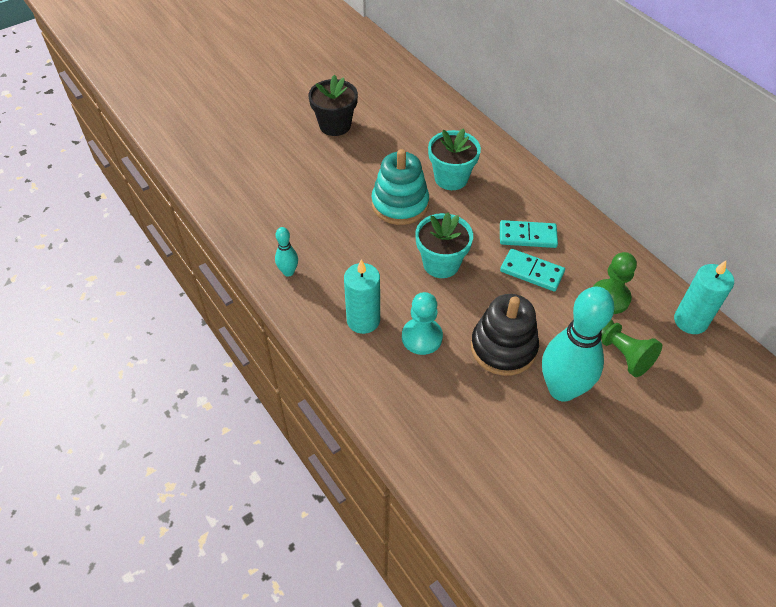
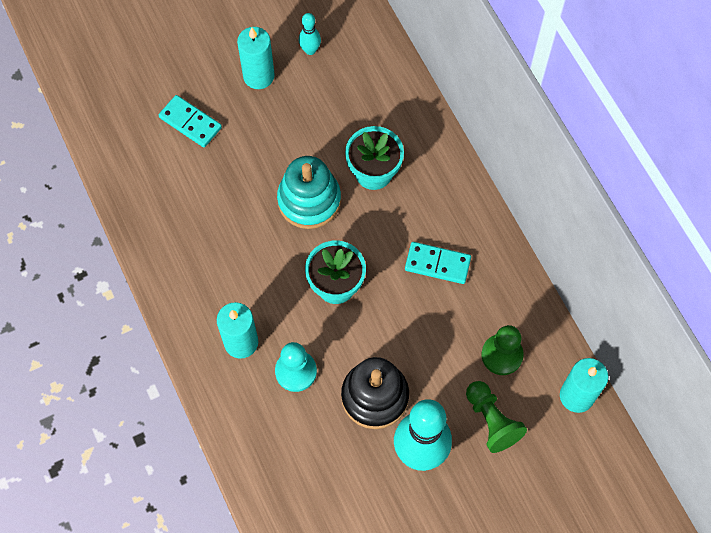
camera: 10 degrees right, 15 degrees up
turquoise bowling pin [275,227,298,277] -> turquoise bowling pin moved to [299,13,321,55]
black flower pot [309,75,358,136] -> turquoise candle [237,27,275,89]
turquoise domino [500,249,565,292] -> turquoise domino moved to [159,95,222,147]

